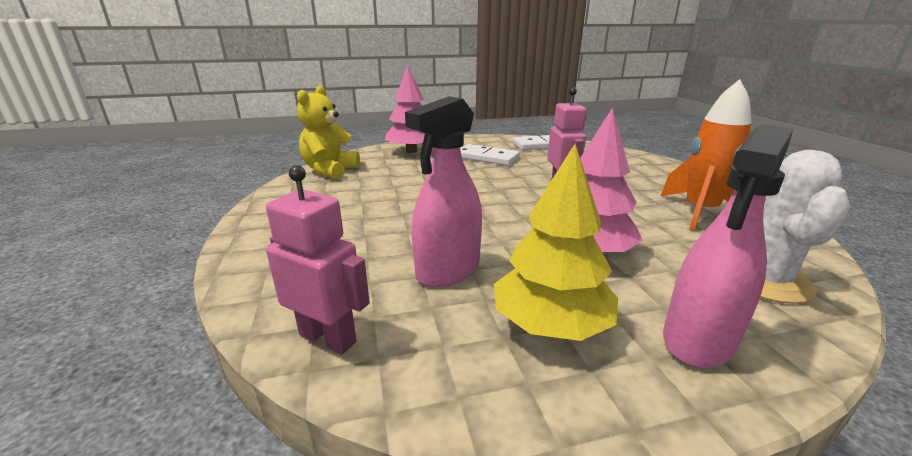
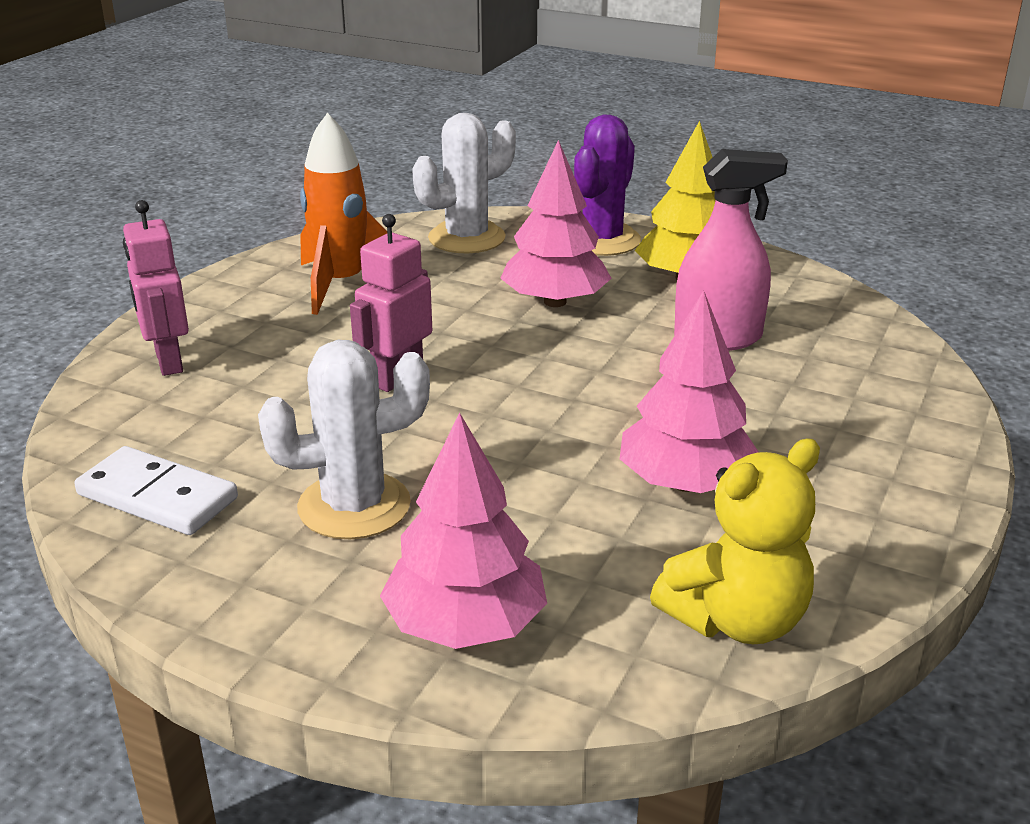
camera: 140 degrees left, 5 degrees up
pink robot [266,165,370,355] -> pink robot moved to [123,200,189,376]
white domino [460,144,520,166] -> white cactus [258,340,430,539]
pink spray bottle [663,124,794,368] -> purple cactus [574,114,641,256]
none -> pink tree [620,290,759,493]

